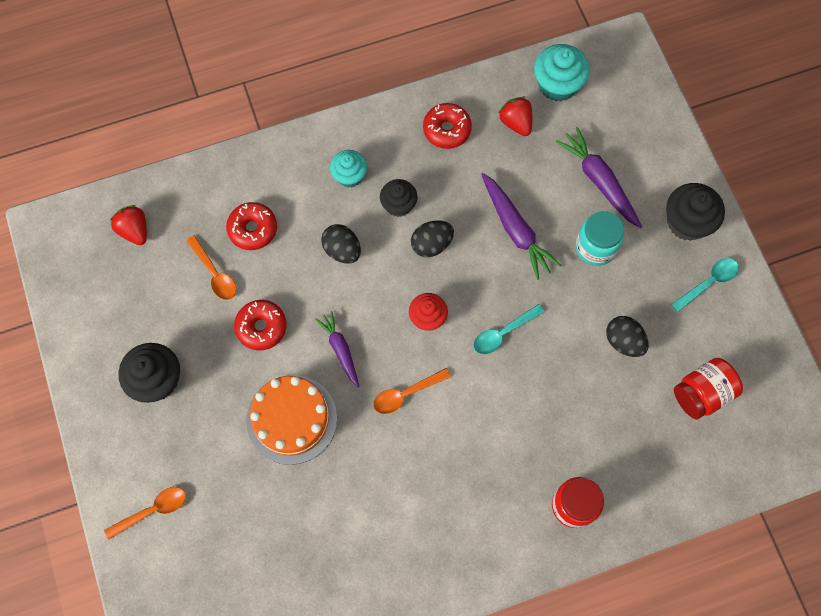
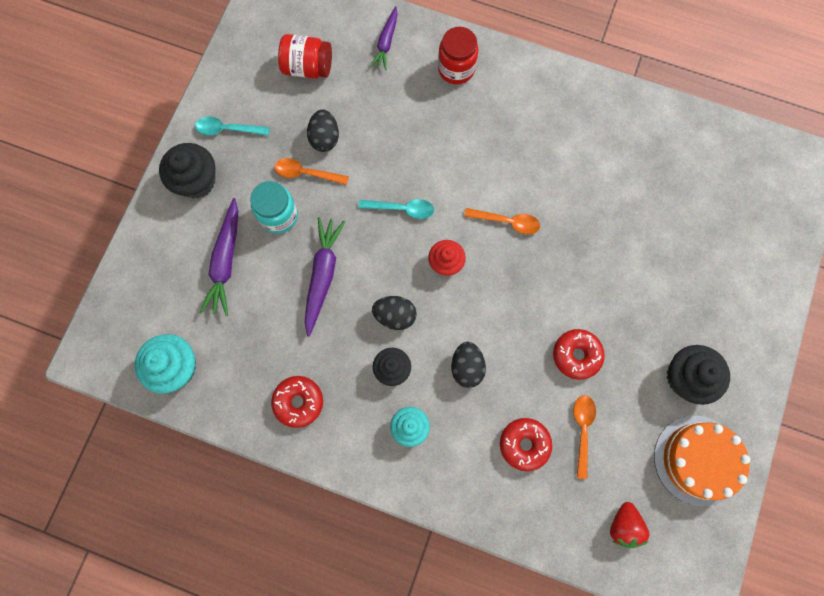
camera: 140 degrees left, 5 degrees up
orange spoon [104,487,186,540] -> orange spoon moved to [274,158,349,185]
orange cake [246,375,337,465] -> orange cake moved to [654,416,750,506]
purple carrot [315,311,359,387] -> purple carrot moved to [370,6,398,70]
red strawberry [498,96,532,136] -> none

